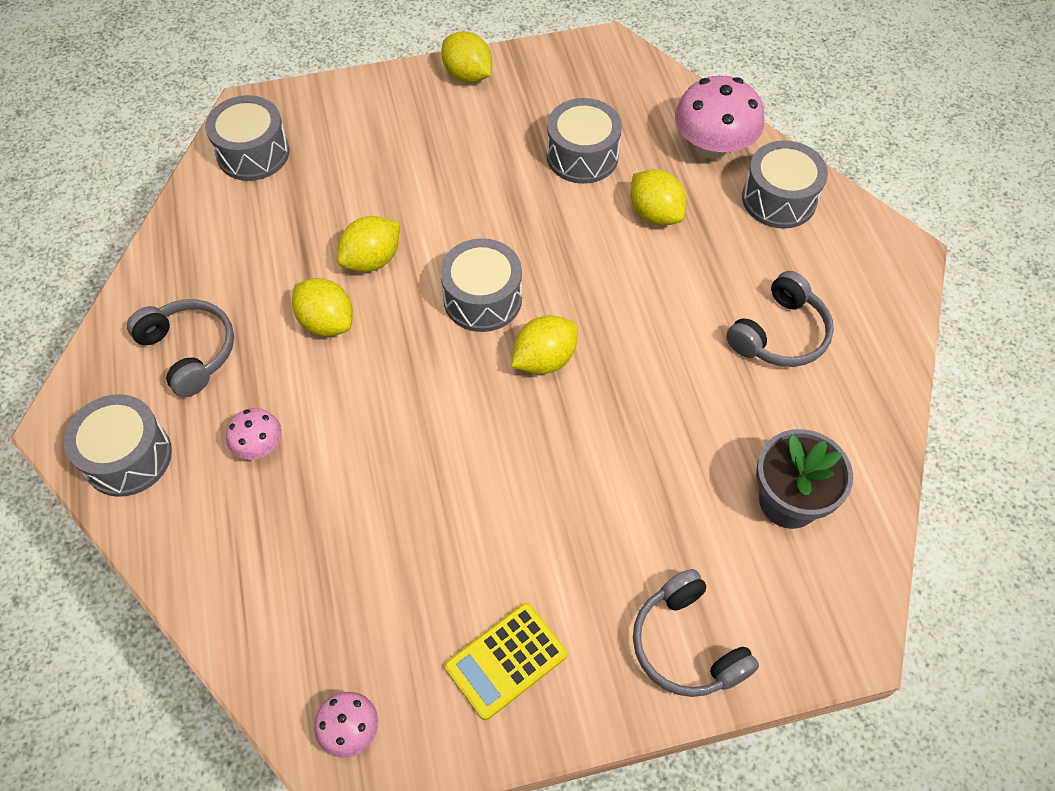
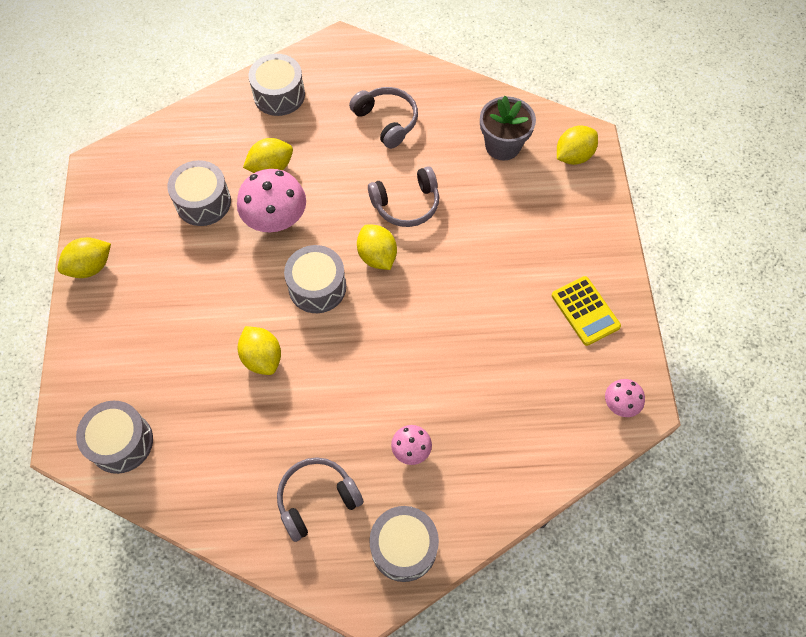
camera: 80 degrees left, 5 degrees up
yellow lemon [292,278,353,336] -> yellow lemon moved to [557,125,598,165]
grey headphones [633,569,759,697] -> grey headphones moved to [368,166,439,227]
pink mushroom [675,75,764,159] -> pink mushroom moved to [237,169,306,232]

